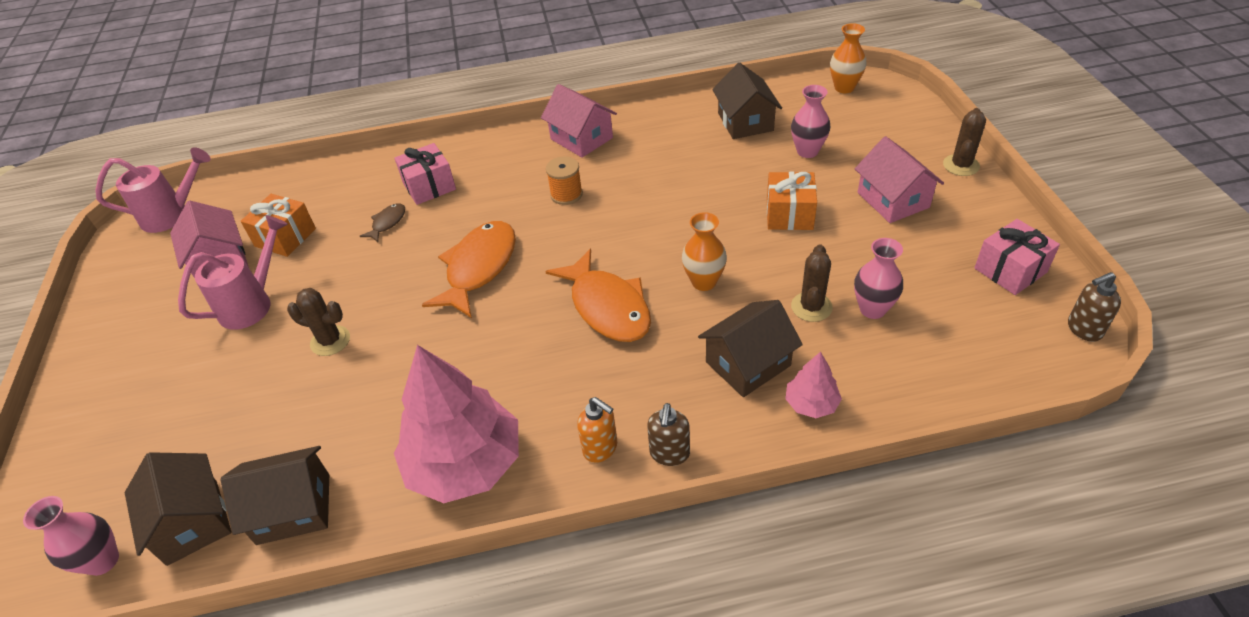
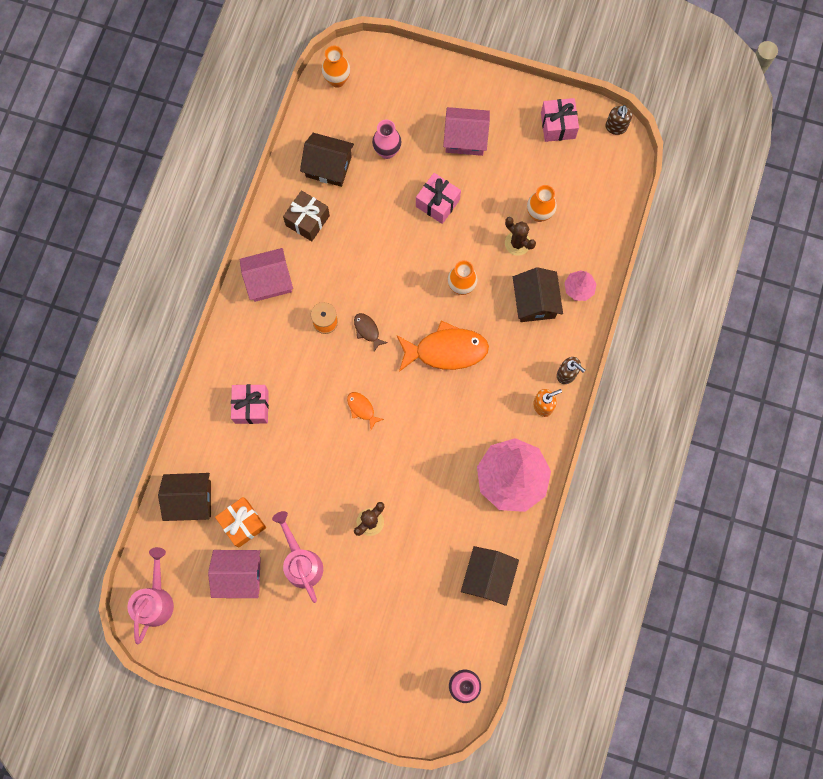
camera: 65 degrees left, 30 degrees up
brown house [125,452,232,566] -> brown house moved to [158,473,211,521]
brown fish [360,203,405,242] -> brown fish moved to [354,313,388,351]
orange fish [422,221,516,318] -> orange fish [347,392,384,430], size x0.46
orange gift [767,172,817,230] -> pink gift [416,173,461,224]
pink vase [854,238,903,319] -> orange vase [527,185,557,222]
brown cactus [943,108,986,176] -> none
none -> brown gift [283,190,330,241]

